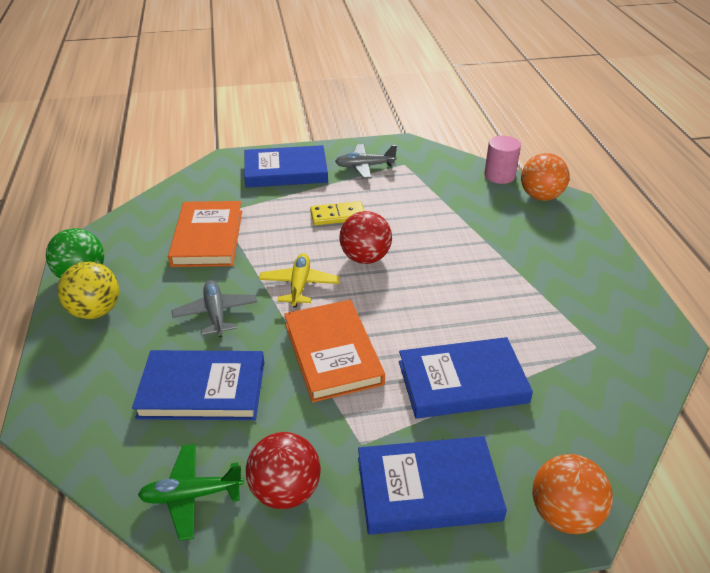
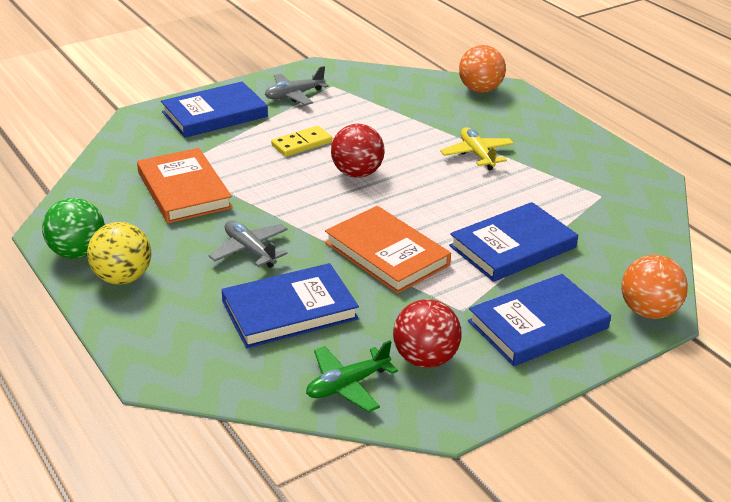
camera: 25 degrees left, 5 degrees down
yellow plane [259,253,340,308] -> yellow plane moved to [440,128,514,170]
pink cylinder [484,136,521,184] -> none

